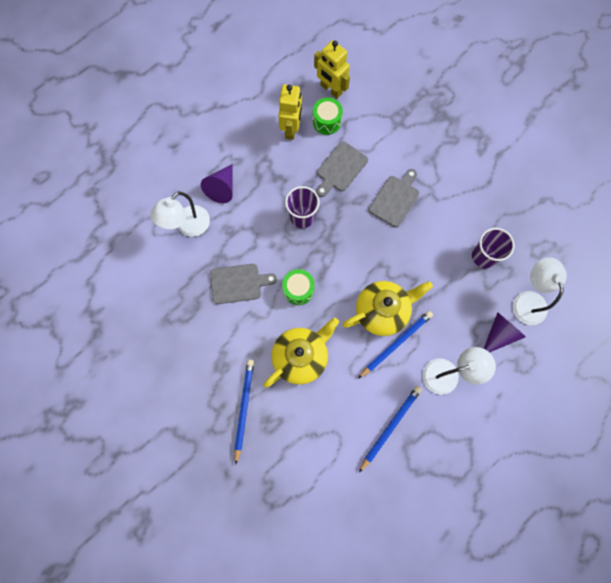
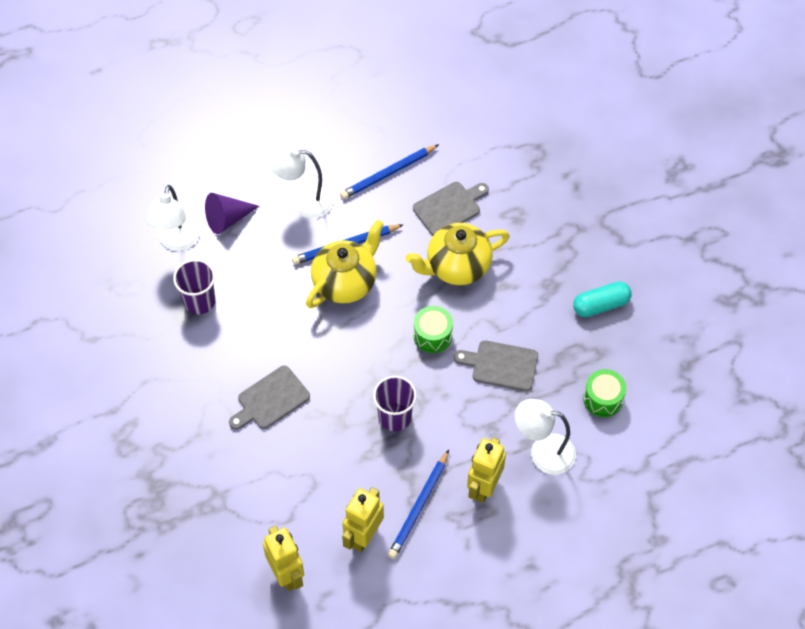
camera: 160 degrees left, 15 degrees down
white lamp [150,192,210,237] -> white lamp turned 135 degrees counterclockwise [515,399,576,475]
purple cone [201,164,233,203] -> yellow robot [467,437,506,503]
blue pencil [234,360,254,464] -> blue pencil moved to [388,450,449,559]
green drum [313,97,343,135] -> green drum moved to [583,369,626,417]
grey cutting board [316,141,368,197] -> grey cutting board moved to [413,182,489,236]
yellow teapot [342,281,433,336] -> yellow teapot turned 135 degrees clockwise [306,219,384,308]
none -> turquoise capsule [573,281,632,317]

